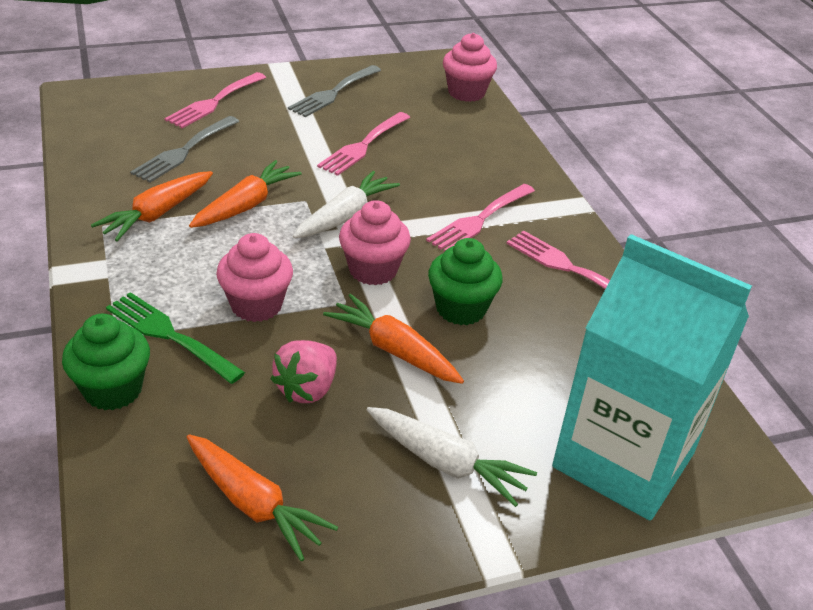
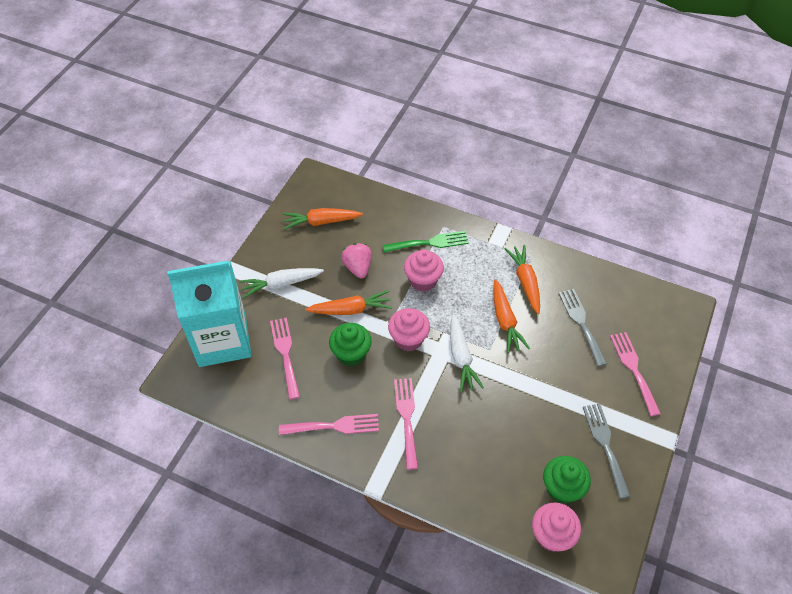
camera: 135 degrees right, 15 degrees up
green cupcake [62,314,150,410] -> green cupcake moved to [543,456,591,504]
pink fork [317,112,410,176] -> pink fork moved to [270,317,300,400]

